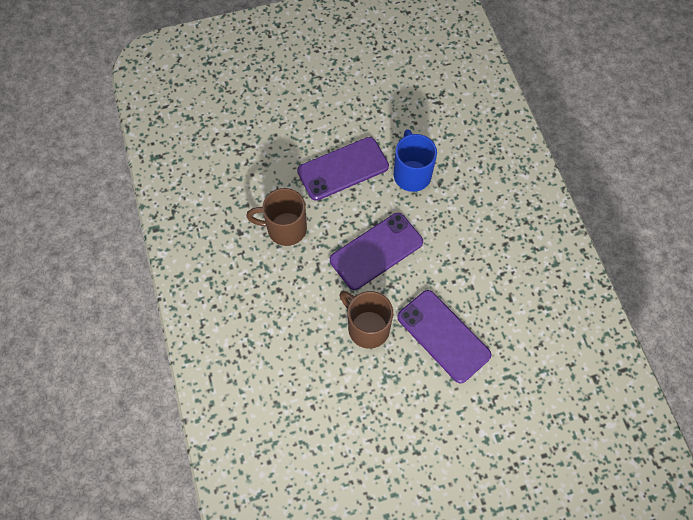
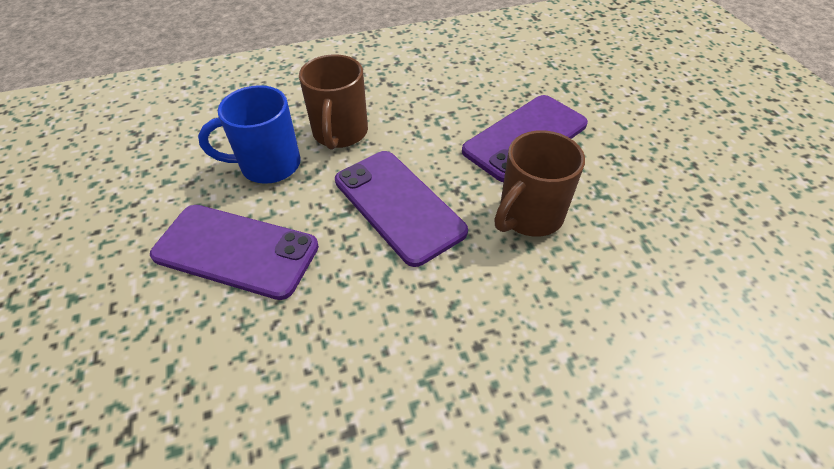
camera: 90 degrees left, 15 degrees down
brown mug [246,188,307,246] -> brown mug moved to [299,54,368,150]
purple phone [297,137,389,201] -> purple phone turned 45 degrees counterclockwise [150,205,319,300]

